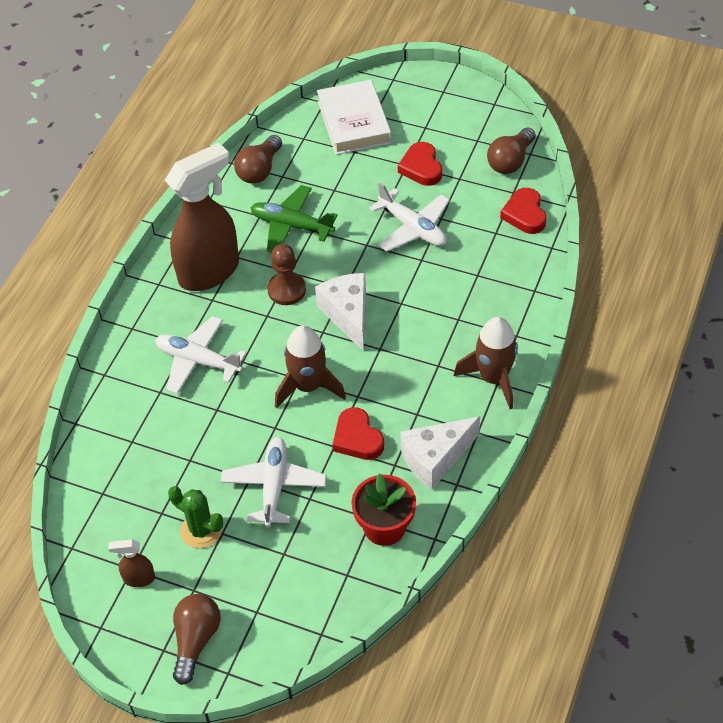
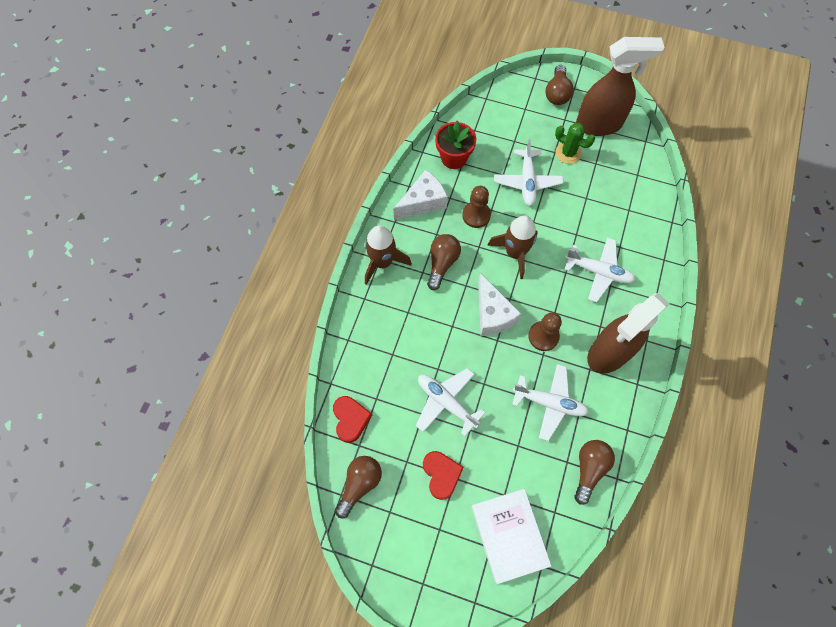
camera: 175 degrees right, 15 degrees up
brown spray bottle [108,539,155,587] -> brown spray bottle [576,37,665,136], size x2.45
green plane [251,185,338,252] -> white plane [512,364,589,441]
red heart [333,407,384,460] -> brown pawn [462,186,491,228]
none -> brown light bulb [427,234,461,290]

